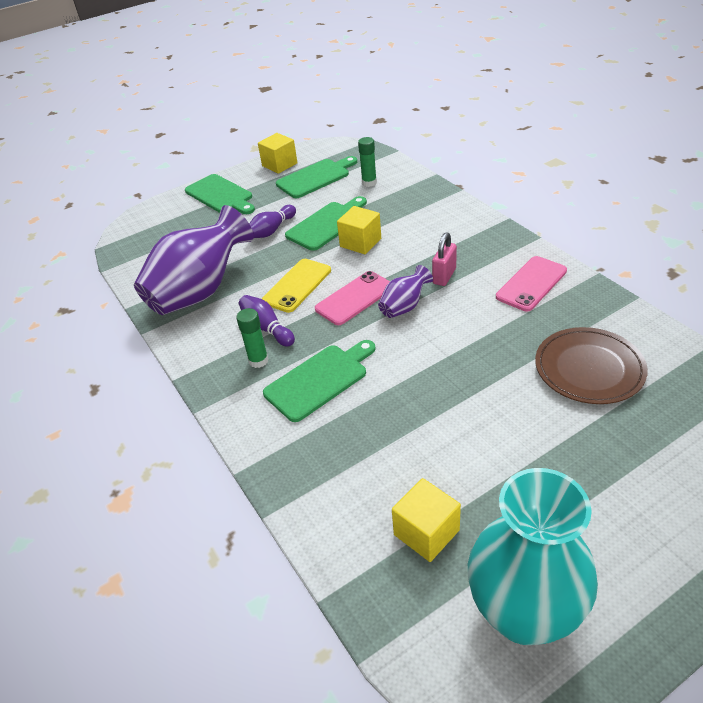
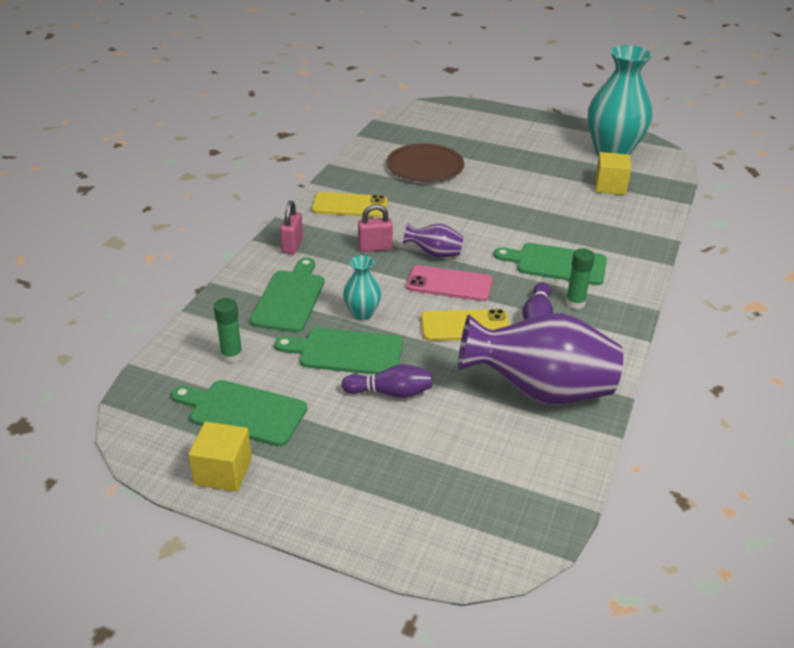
camera: 130 degrees left, 5 degrees down
green cutting board [185,174,255,214] -> green cutting board moved to [250,258,324,332]
yellow cube [337,206,381,254] -> turquoise vase [343,255,381,320]
pink phone [496,256,567,312] -> yellow phone [312,192,387,217]
none -> pink padlock [280,201,303,254]

